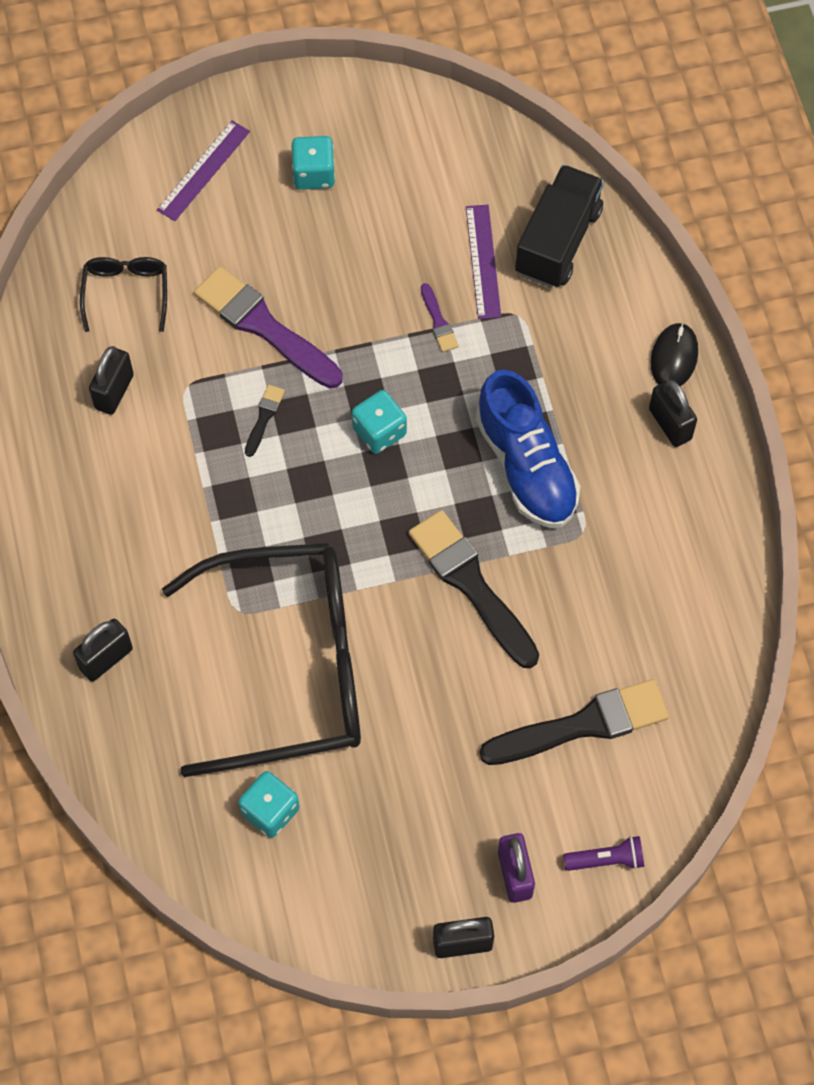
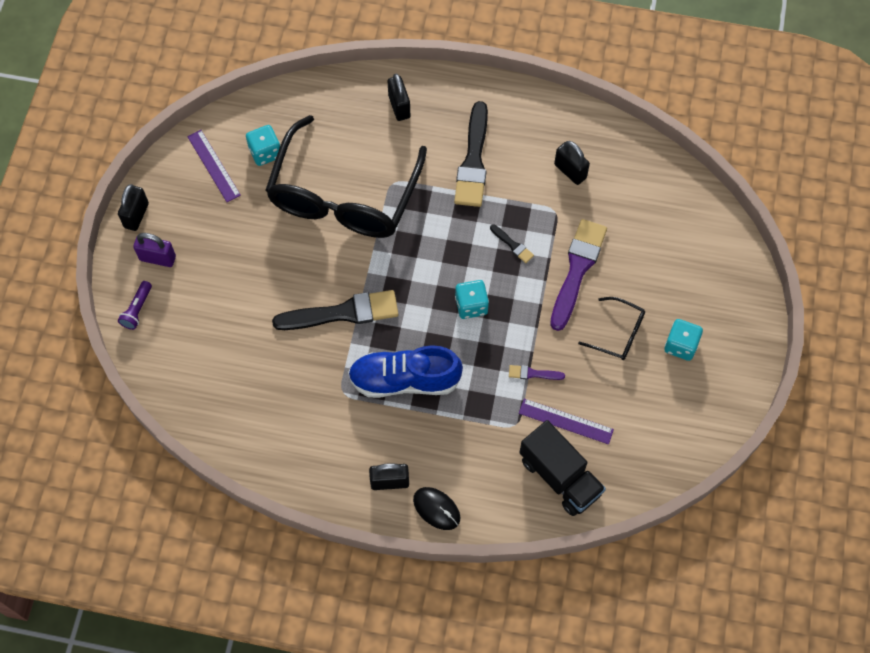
camera: 115 degrees right, 0 degrees up
black glasses [80,257,167,332] -> black glasses moved to [578,297,645,360]
purple ruler [157,120,250,221] -> purple ruler moved to [187,130,241,202]
purple brush [194,266,343,389] -> purple brush turned 45 degrees counterclockwise [550,219,607,331]
black brush [479,679,669,765] -> black brush moved to [454,101,488,207]

